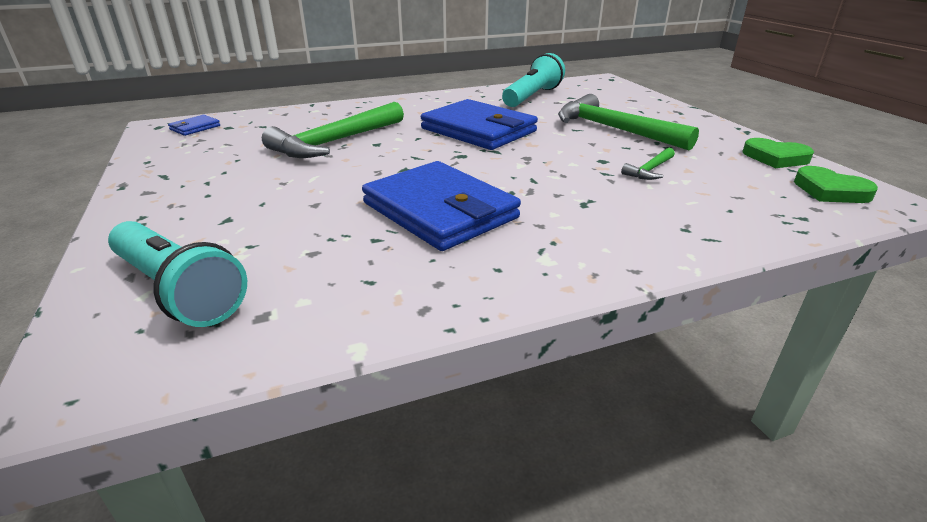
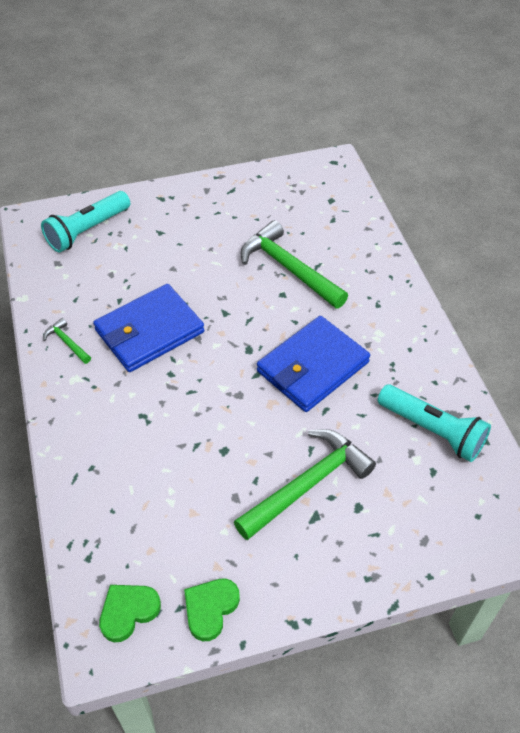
camera: 95 degrees right, 20 degrees up
blue wallet [168,115,220,136] -> none
green hammer [621,148,675,180] -> green hammer moved to [43,318,91,364]

